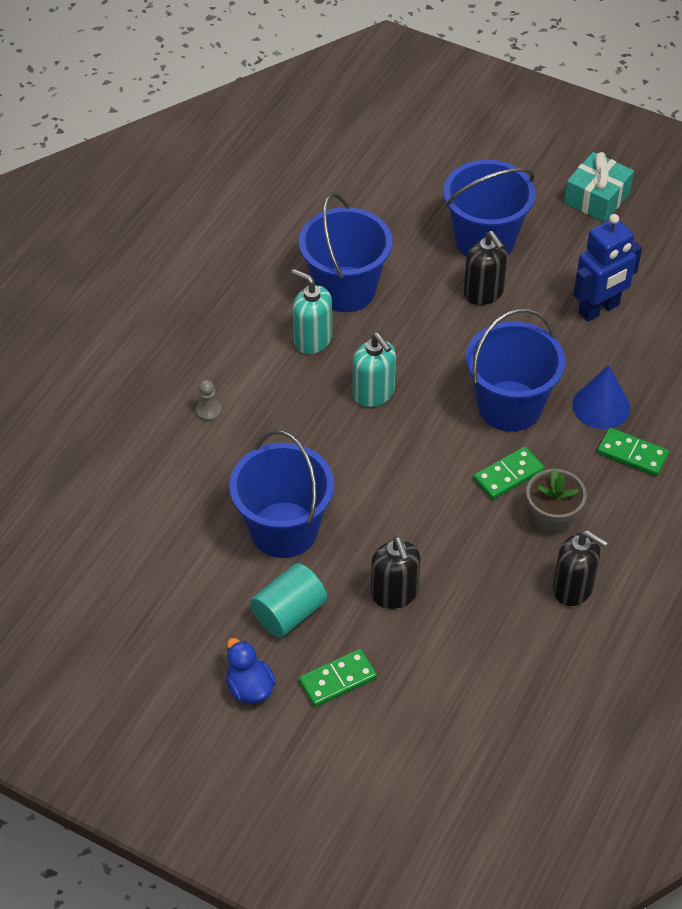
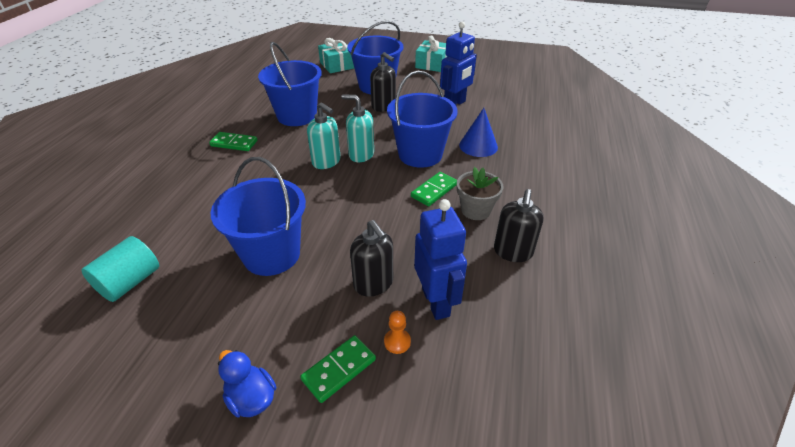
camera: 15 degrees left, 10 degrees down
grey pawn [196,380,222,422] -> none
turquoise cylinder [250,563,327,638] -> turquoise cylinder moved to [81,236,159,302]
turquoise soap dispenser [291,269,332,354] -> turquoise soap dispenser moved to [342,95,374,162]
black soap dispenser [553,530,608,606] -> black soap dispenser turned 90 degrees clockwise [494,189,544,262]
green domino [597,428,669,476] -> green domino moved to [209,132,257,151]
none -> turquoise gift [318,38,354,73]
none -> orange pawn [384,311,411,354]
none -> blue robot [414,199,467,320]

